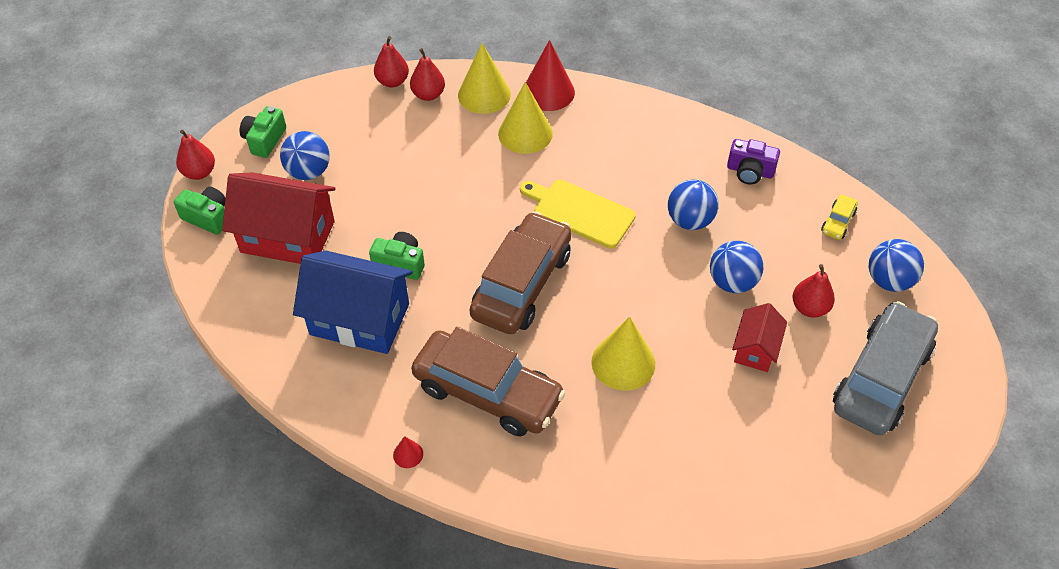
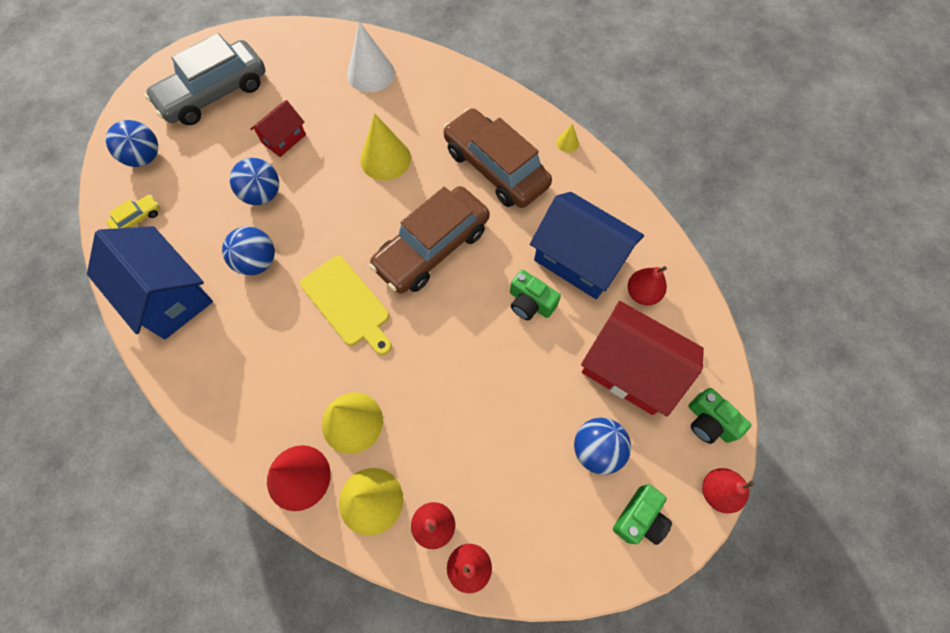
camera: 160 degrees left, 15 degrees up
red cone [393,436,423,468] -> yellow cone [557,124,579,153]
purple camera [727,139,780,184] -> blue house [87,226,213,339]
red pear [793,264,835,317] -> red pear moved to [628,266,667,305]
none -> white cone [347,22,395,92]

